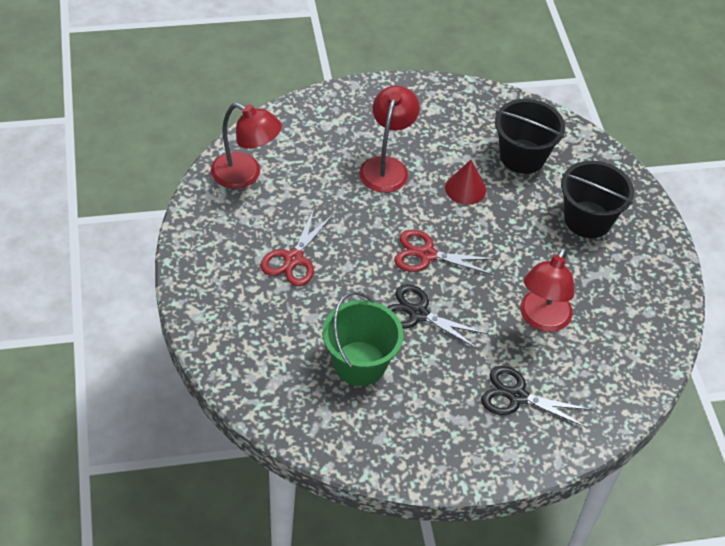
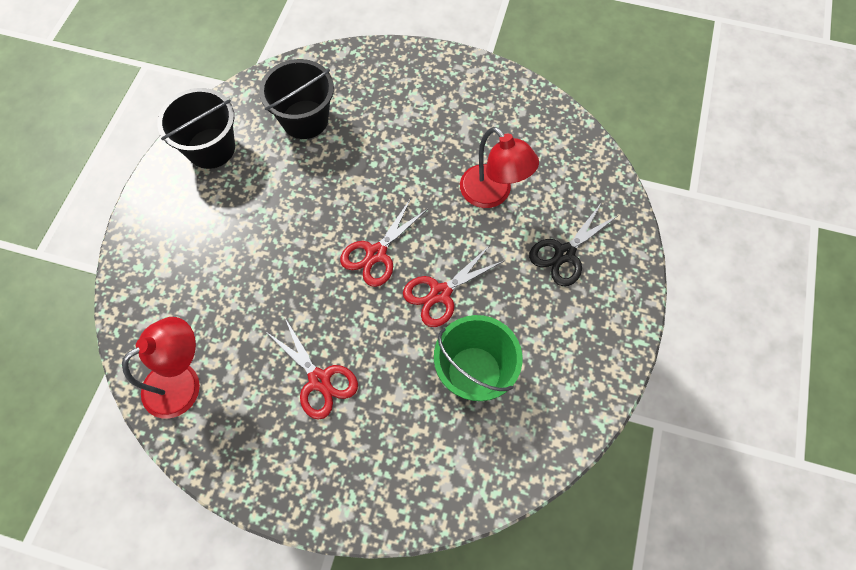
camera: 60 degrees left, 15 degrees up
red lamp [359,86,420,193] -> none
black scissors [387,284,488,350] -> red scissors [403,246,504,327]
red cone [445,160,486,205] -> none
black bucket [561,161,634,238] -> black bucket moved to [157,88,235,169]

